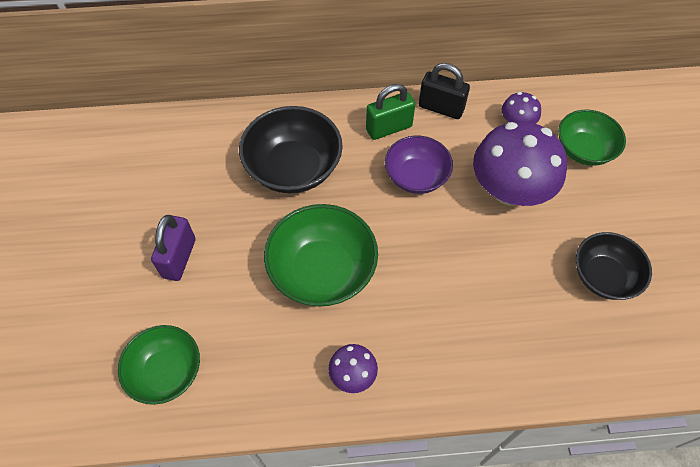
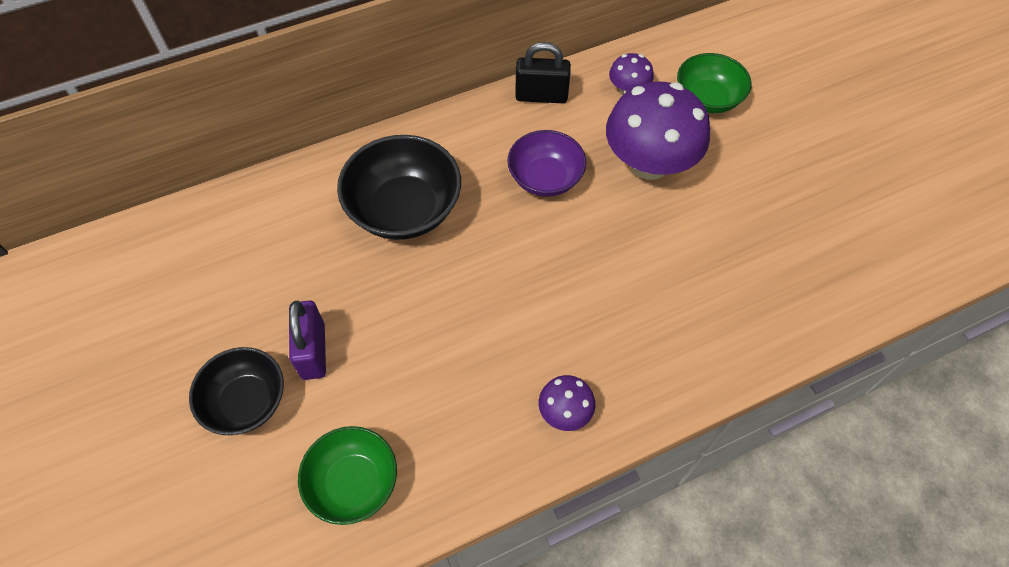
camera: 20 degrees left, 0 degrees up
green bowl [264,204,378,306] -> none
green padlock [366,84,415,140] -> none
black bowl [576,232,652,300] -> black bowl moved to [189,347,284,435]

